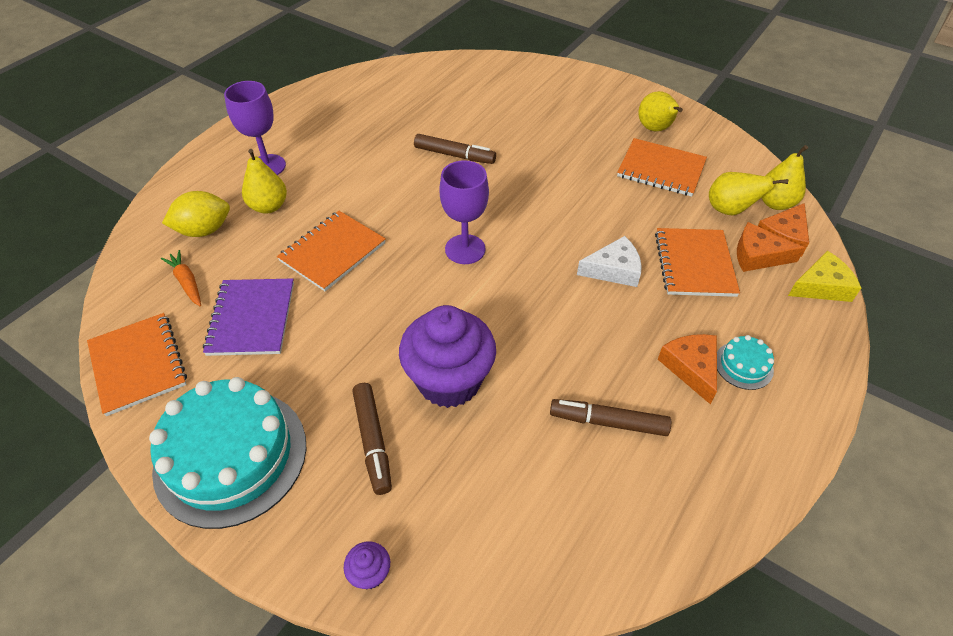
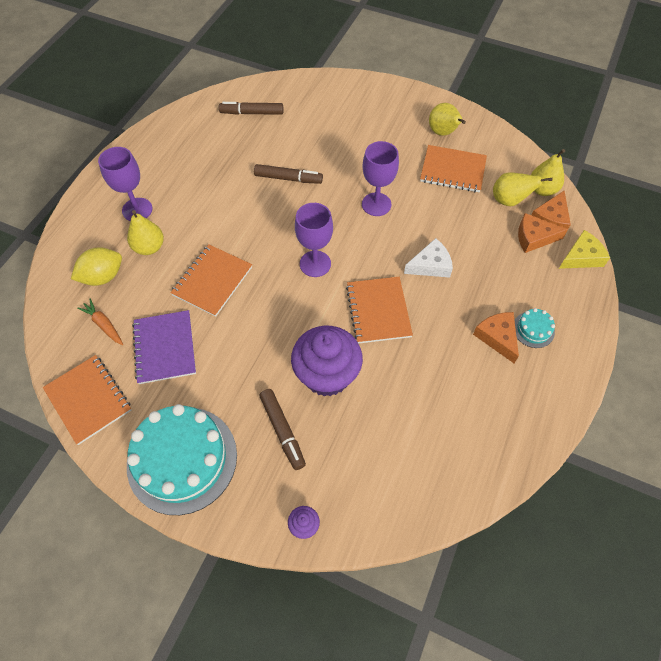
camera: 10 degrees left, 10 degrees up
brown marker [550,399,671,436] -> brown marker moved to [219,102,283,115]
orange notebook [655,228,740,297] -> orange notebook moved to [346,277,413,344]
none -> purple goblet [362,141,399,216]

